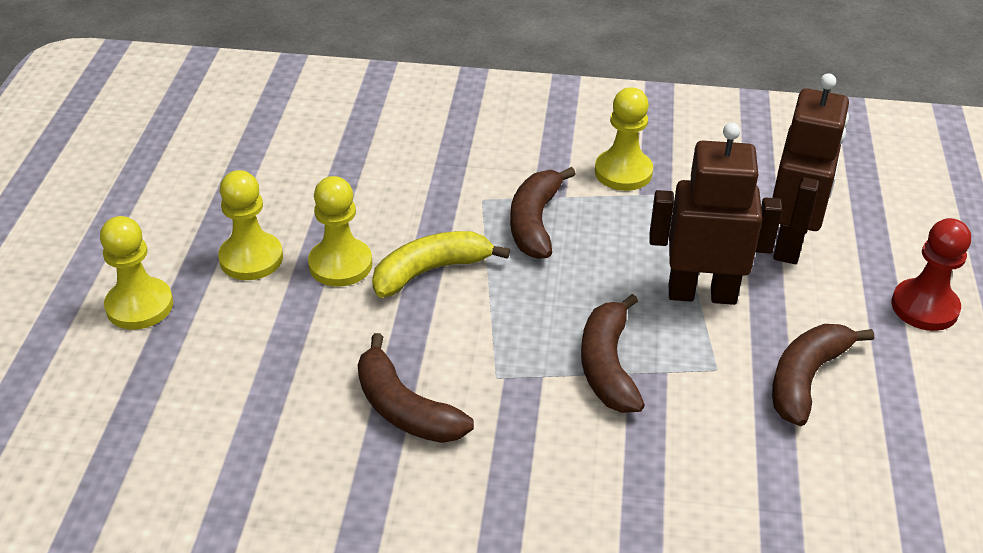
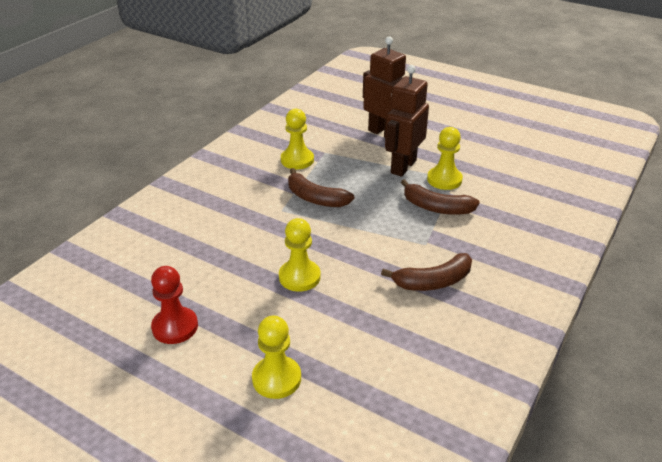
camera: 65 degrees left, 5 degrees down
yellow pawn [218,170,283,280] -> yellow pawn moved to [427,127,463,190]
yellow banana [372,231,510,298] -> none
brown banana [772,324,874,426] -> none
red pawn [891,218,971,331] -> red pawn moved to [151,266,198,344]

